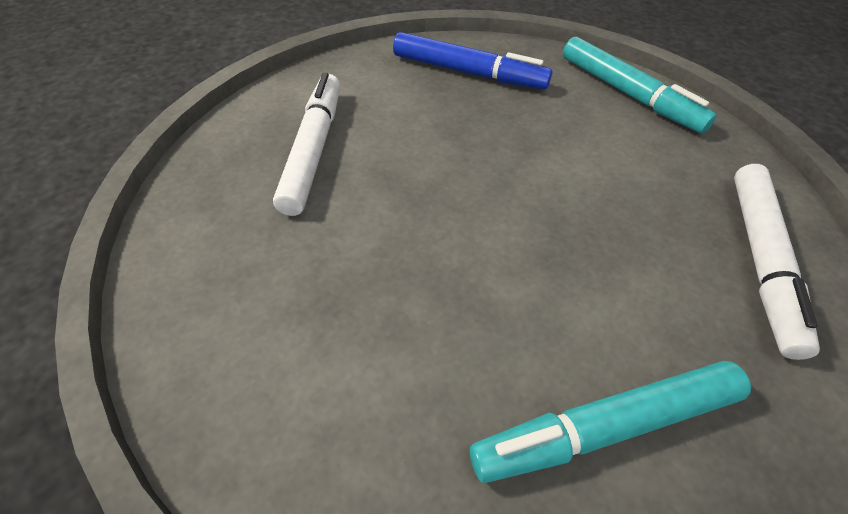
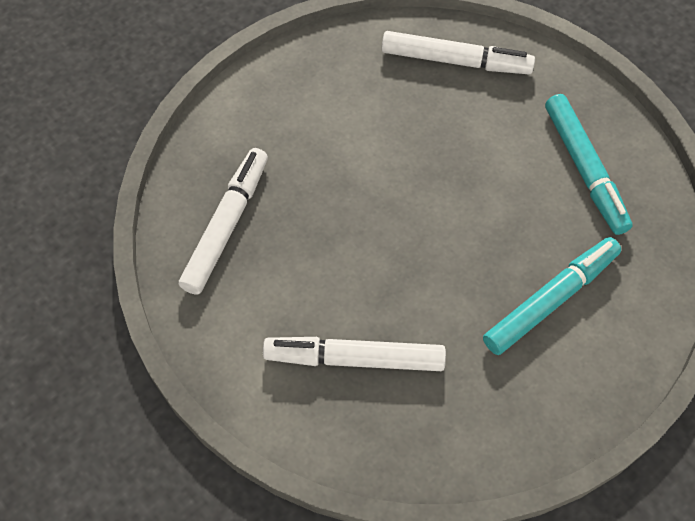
camera: 90 degrees left, 10 degrees up
blue marker [393,32,552,89] -> white marker [179,148,268,295]
turquoise marker [563,37,717,134] -> turquoise marker moved to [483,237,621,355]

